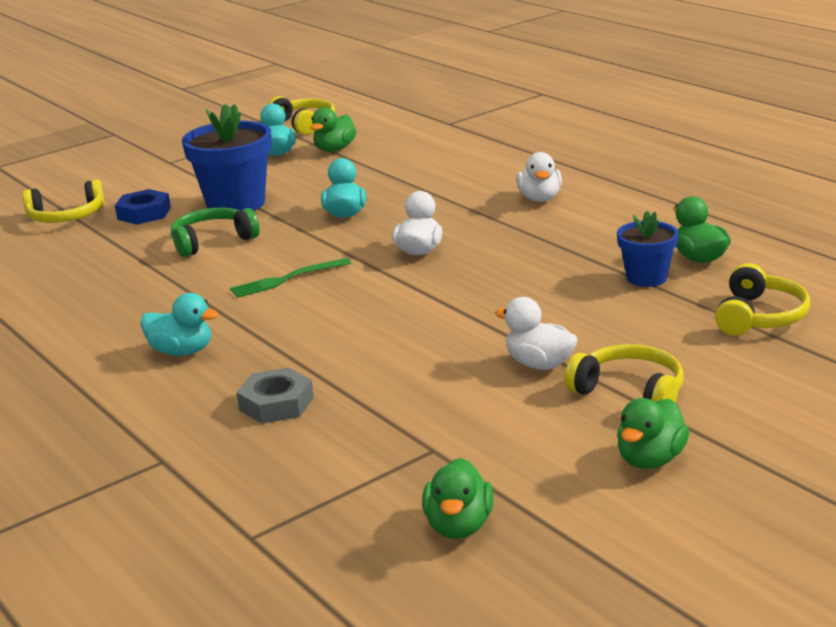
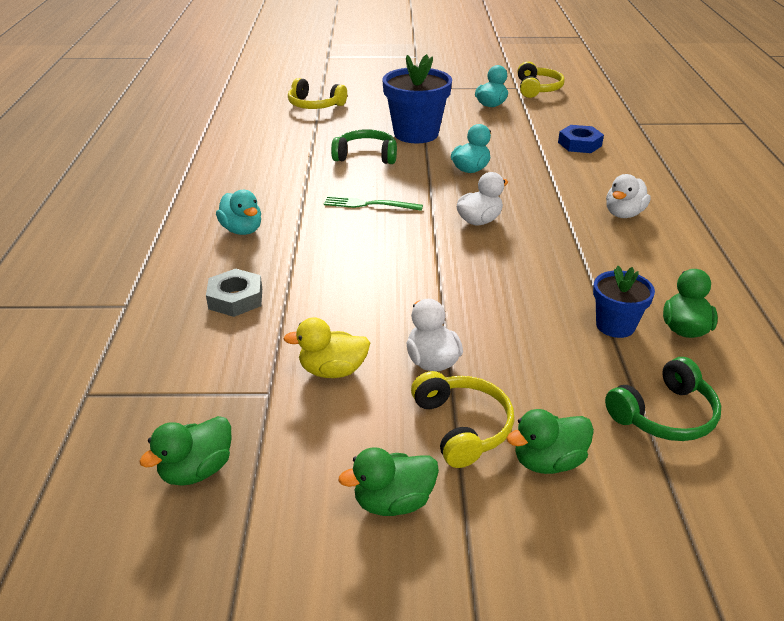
camera: 35 degrees right, 10 degrees up
blue nut [115,189,171,224] -> blue nut moved to [558,125,604,153]
green duck [310,107,356,152] -> green duck moved to [507,409,594,474]
yellow headphones [715,263,810,336] -> green headphones [605,357,721,441]
none -> yellow duck [283,317,370,378]

